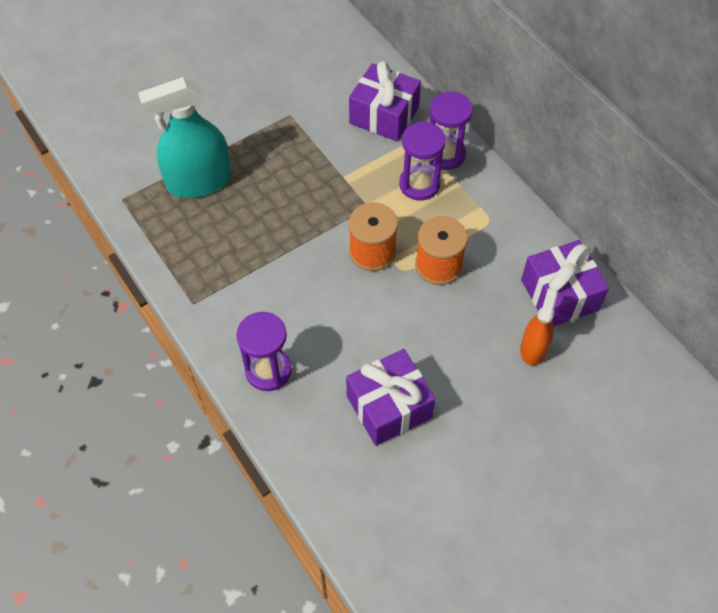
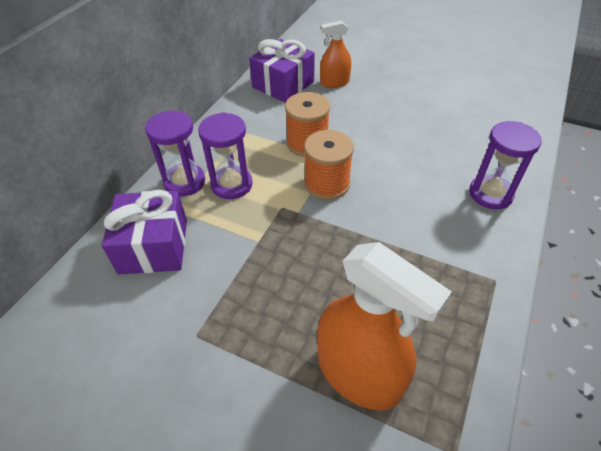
camera: 120 degrees left, 10 degrees down
turquoise spray bottle [138,77,231,198] -> orange spray bottle [317,242,452,410]
purple gift [346,349,436,446] -> none

